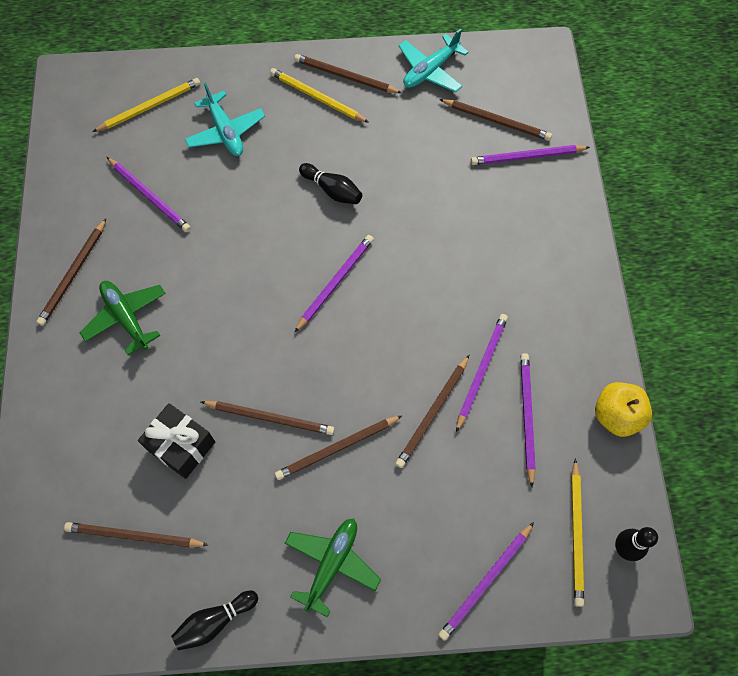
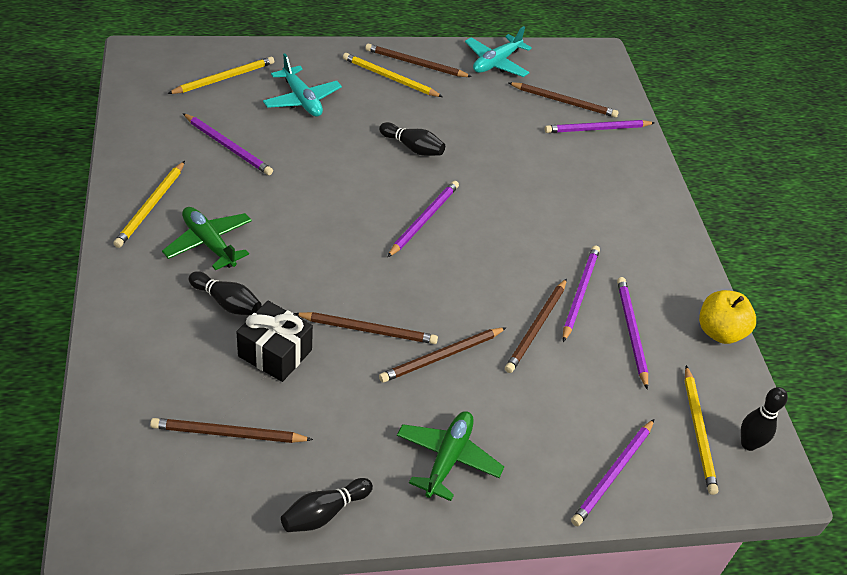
camera: 10 degrees left, 20 degrees down
brown pencil [36,219,106,326] -> yellow pencil [113,161,185,248]
none -> black bowling pin [189,271,262,315]

